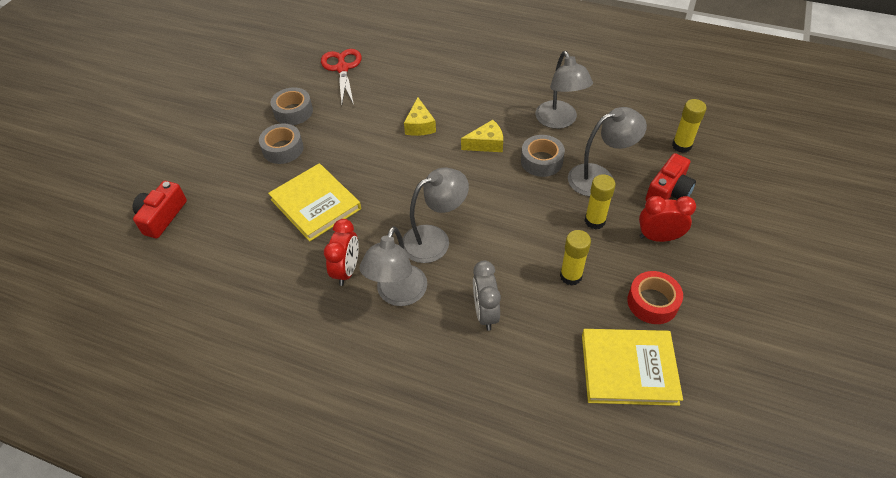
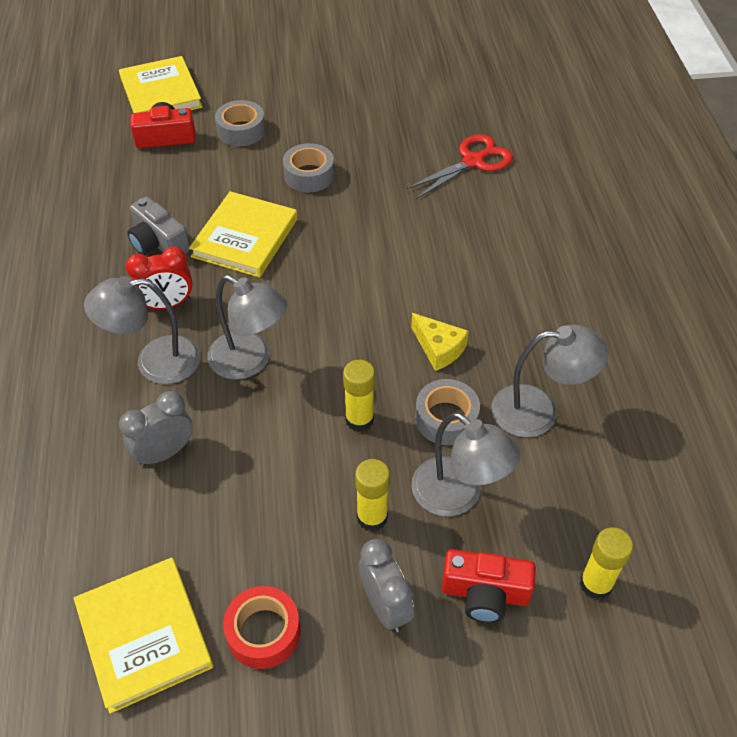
camera: 60 degrees right, 0 degrees up
grey tape [271,87,313,125] -> grey tape moved to [215,100,266,146]
yellow cheese [404,97,436,136] -> none
grey lamp [535,51,593,129] -> grey lamp turned 135 degrees counterclockwise [491,325,609,438]
yellow glue stick [560,230,591,286] -> yellow glue stick moved to [343,360,375,432]
red clock [639,196,696,242] -> grey clock [359,539,414,632]
none -> yellow book [119,56,202,113]
none -> grey camera [127,197,190,255]

